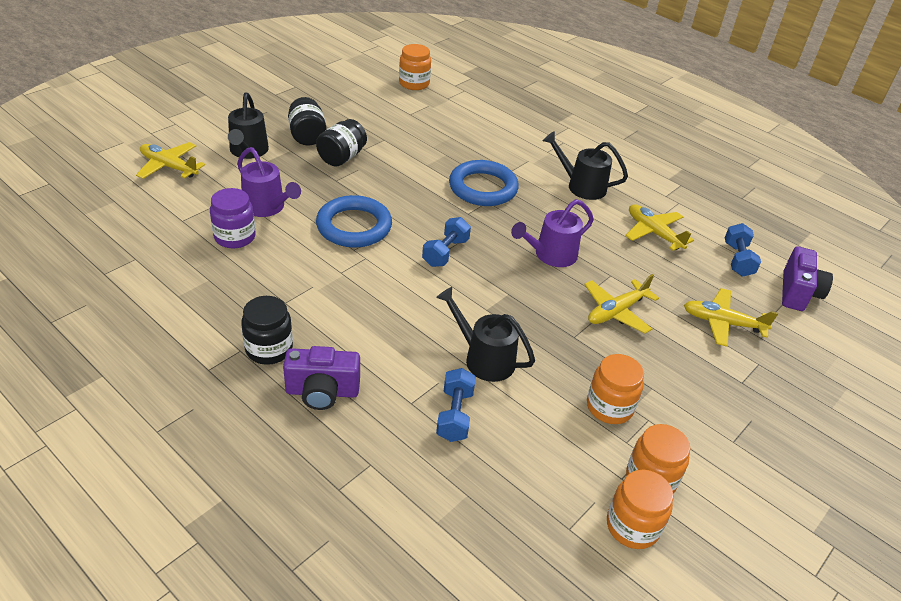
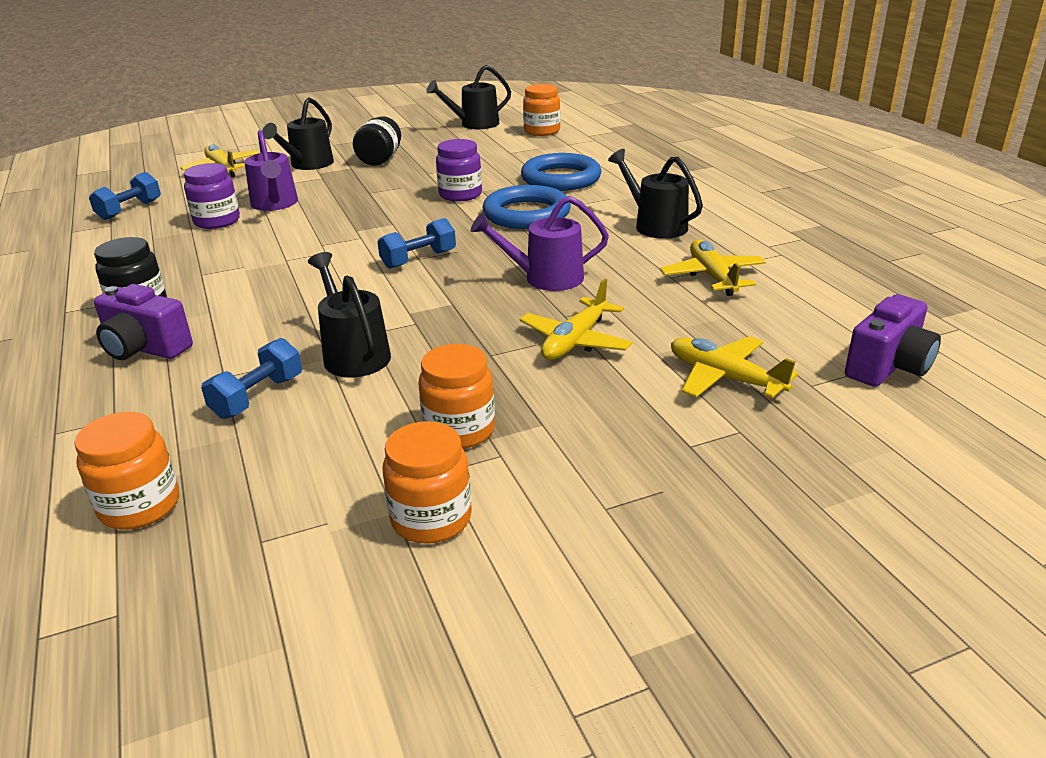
camera: 30 degrees right, 10 degrees down
black jar [316,119,367,166] -> none
blue ring [316,195,392,247] -> blue ring moved to [521,153,601,191]
yellow plane [584,274,659,334] -> yellow plane turned 45 degrees counterclockwise [520,279,633,360]
orange jar [607,470,674,549] -> orange jar moved to [74,412,179,530]
blue dumbbell [725,223,761,277] -> blue dumbbell moved to [89,172,161,220]
none -> black watering can [426,65,511,129]
none -> purple jar [436,139,482,201]

